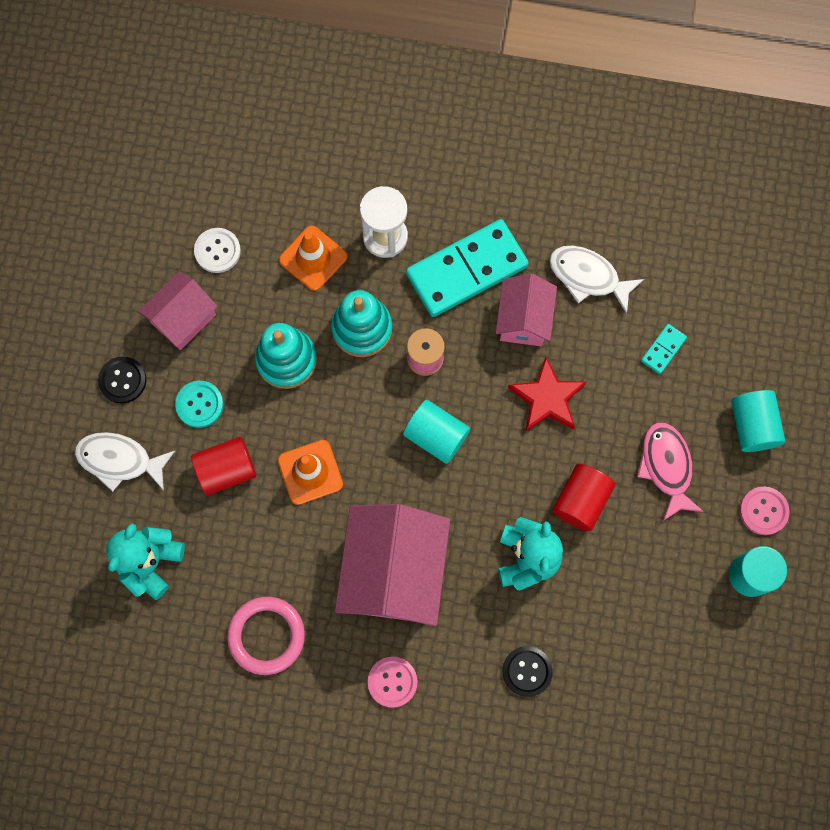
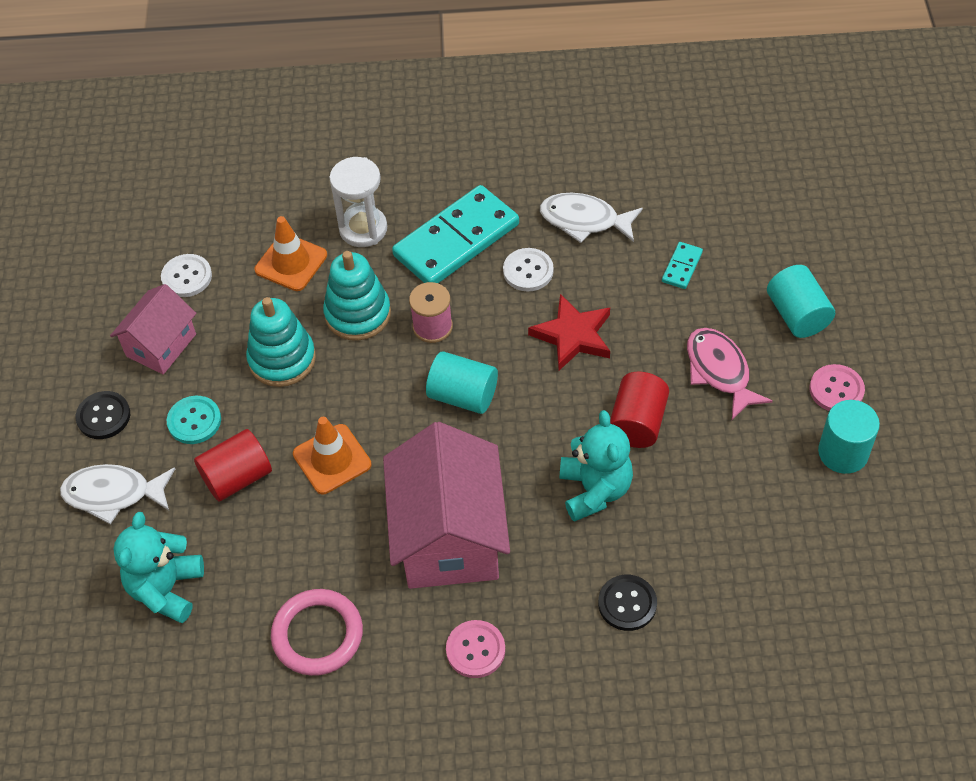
camera: 10 degrees left, 20 degrees down
pink house [496,274,557,346] -> white button [503,248,554,291]

